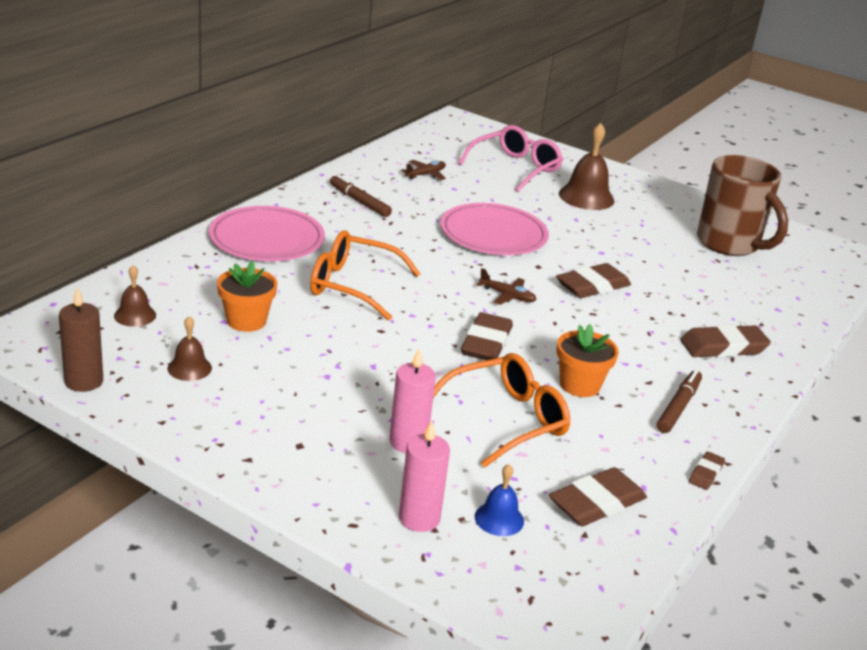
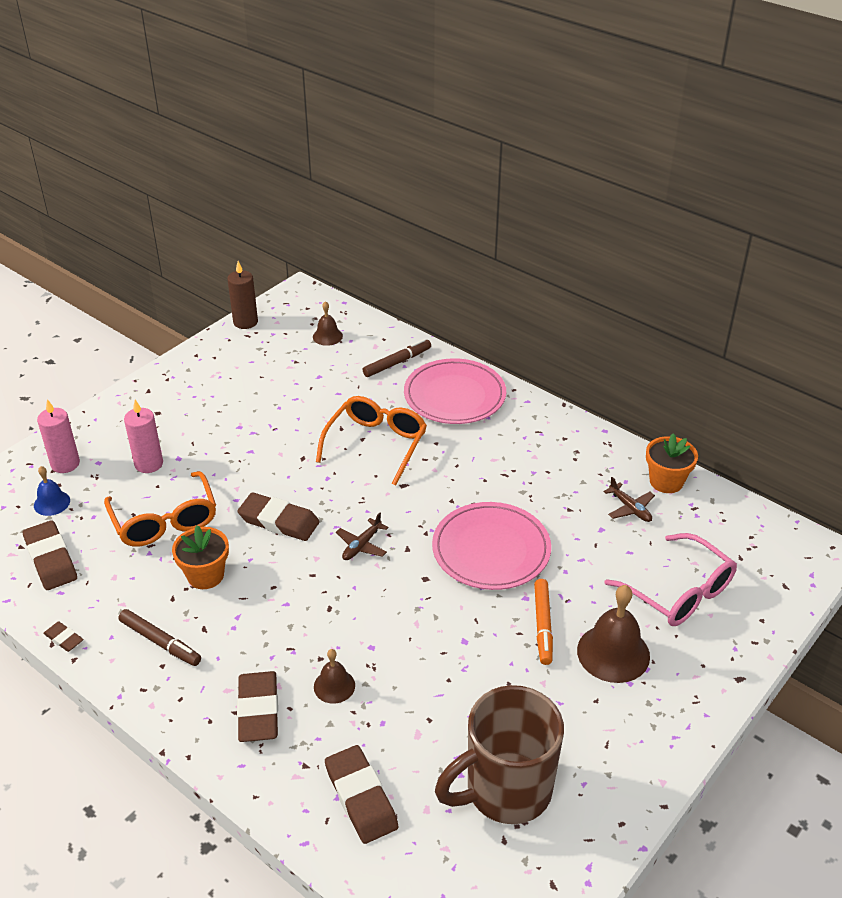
camera: 100 degrees right, 10 degrees up
brown bell [167,316,212,381] -> brown bell moved to [314,649,355,704]
orange flower pot [217,261,277,332] -> orange flower pot moved to [646,433,698,493]
brown marker [330,174,392,217] -> brown marker moved to [363,339,431,377]
brown eraser [556,263,631,298] -> brown eraser moved to [325,745,398,844]
none -> orange marker [534,579,553,665]

